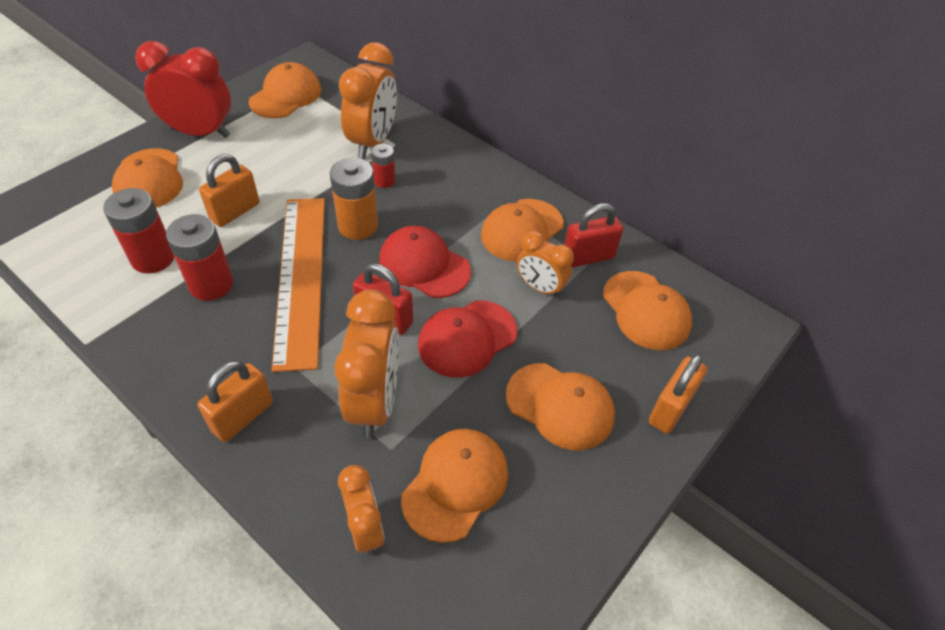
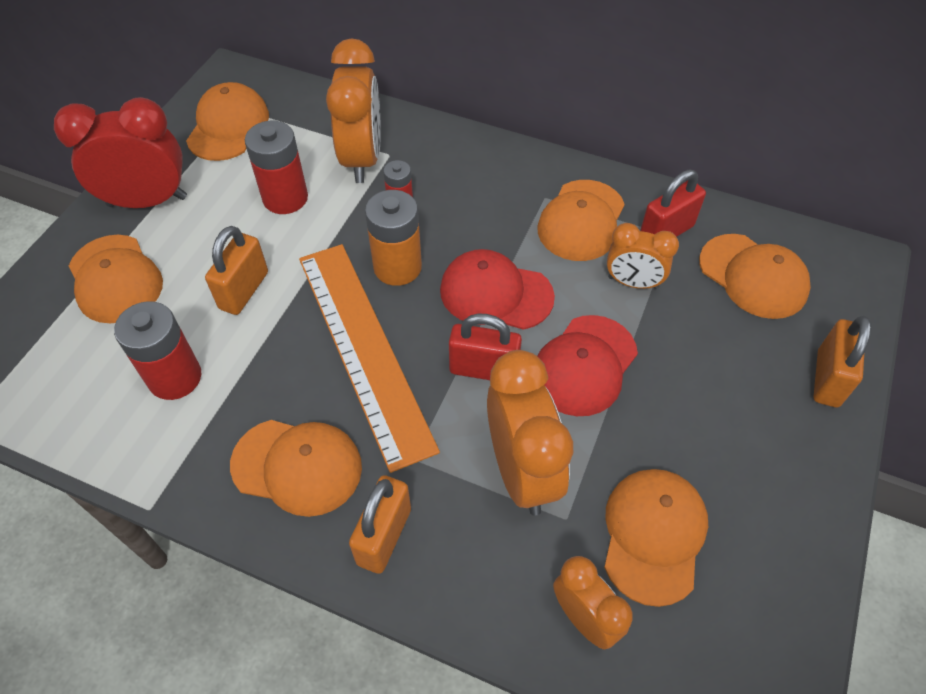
camera: 15 degrees left, 5 degrees up
red battery [166,214,233,301] -> red battery moved to [245,121,308,214]
orange cap [506,363,615,451] -> orange cap moved to [230,420,362,517]

